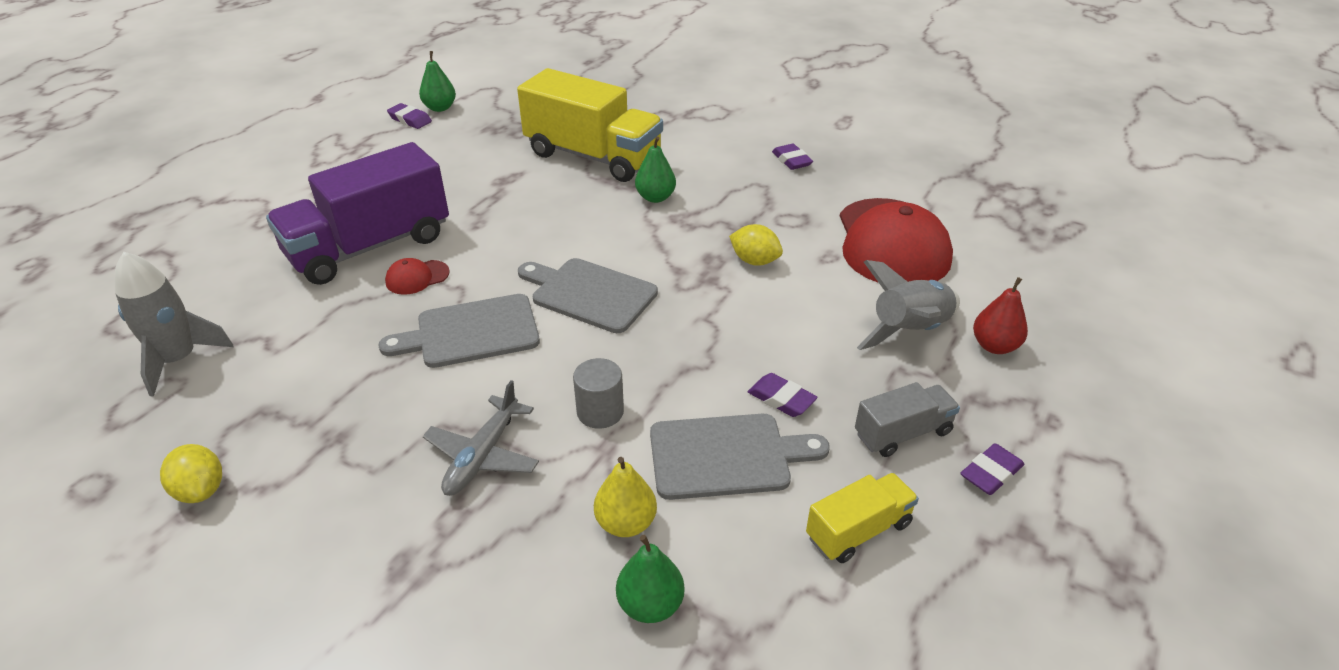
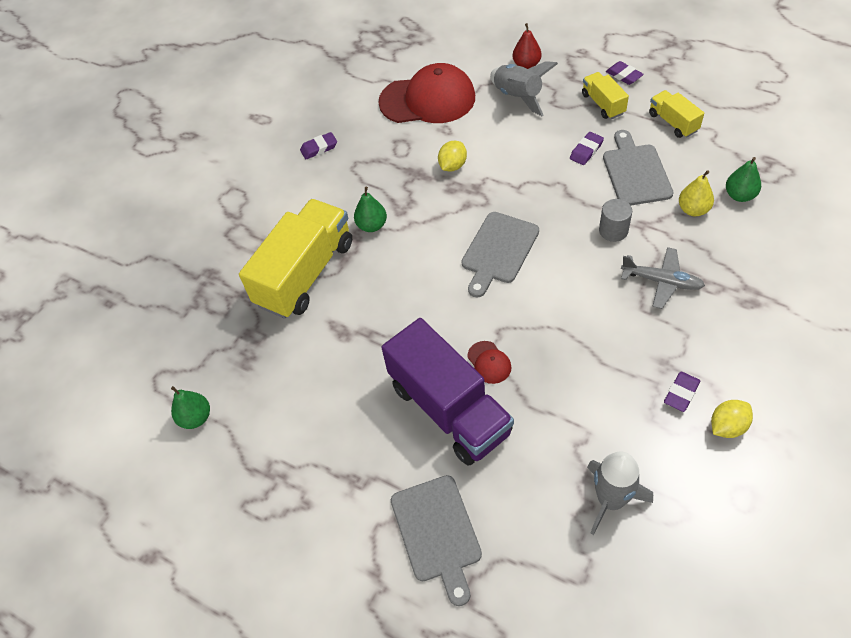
camera: 85 degrees left, 15 degrees up
grey cutting board [378,294,540,368] -> grey cutting board moved to [391,475,482,606]
purple eraser [387,103,432,129] -> purple eraser moved to [664,372,700,412]
grey truck [855,382,960,457] -> yellow truck [582,72,629,119]

